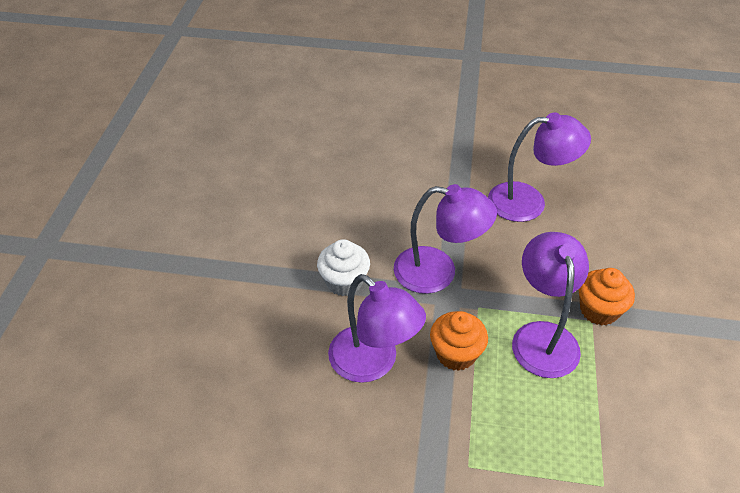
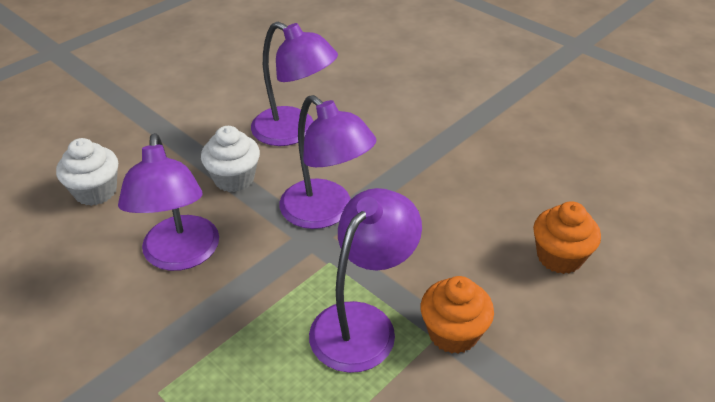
camera: 35 degrees right, 5 degrees down
orange cupcake [430,311,488,371] -> orange cupcake moved to [533,201,601,274]
purple lamp [488,112,591,222] -> purple lamp moved to [251,22,338,146]
none -> white cupcake [56,138,118,206]

